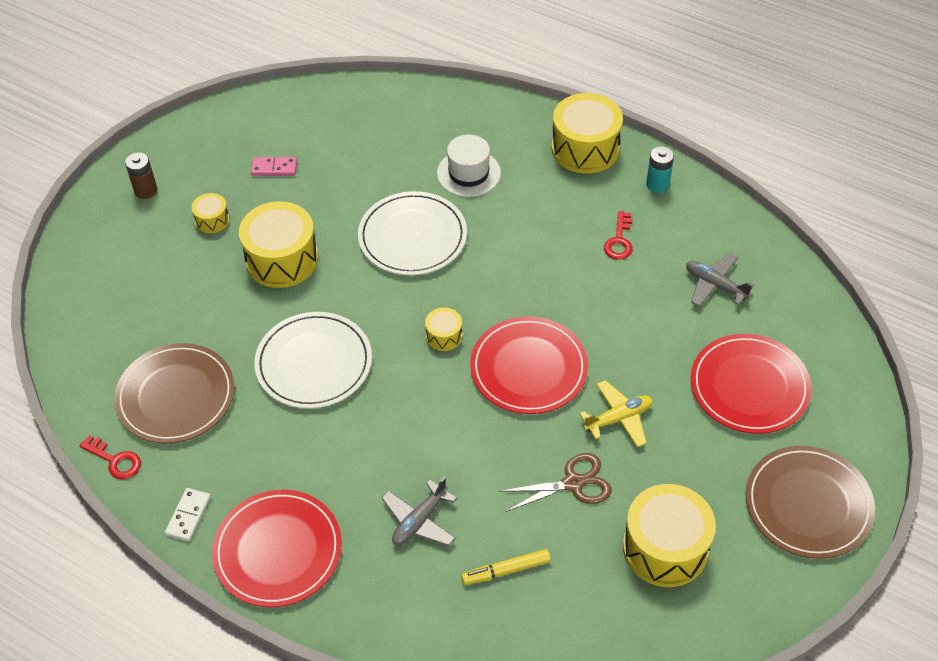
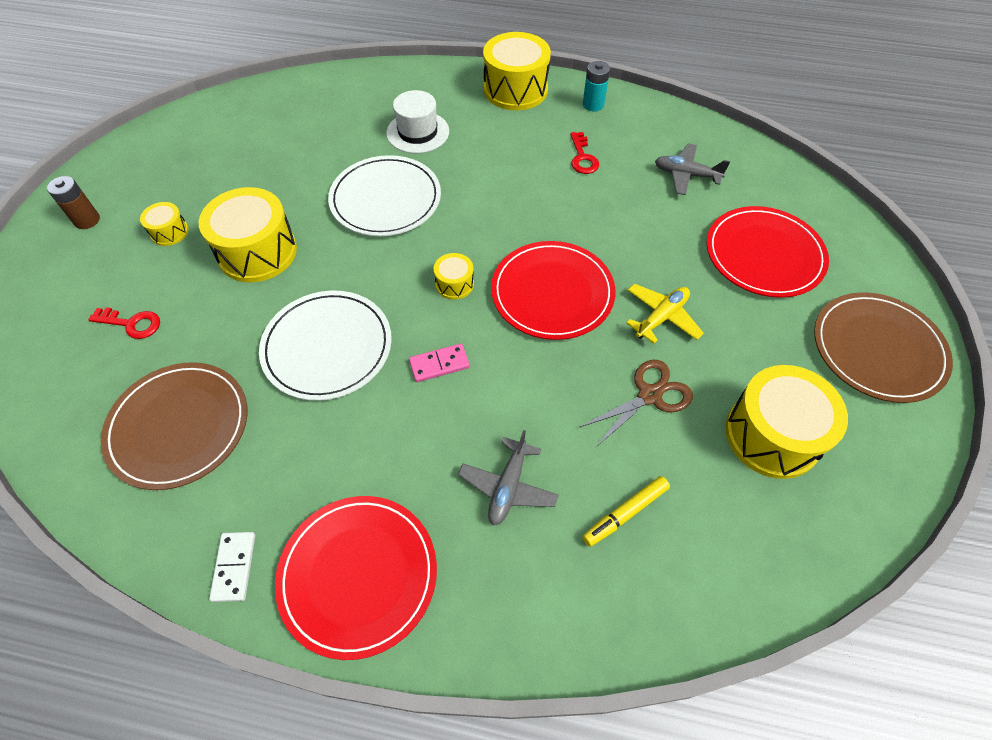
camera: 20 degrees left, 5 degrees up
red key [79,435,141,479] -> red key moved to [88,307,160,339]
pink domino [251,157,297,176] -> pink domino moved to [409,344,470,382]

